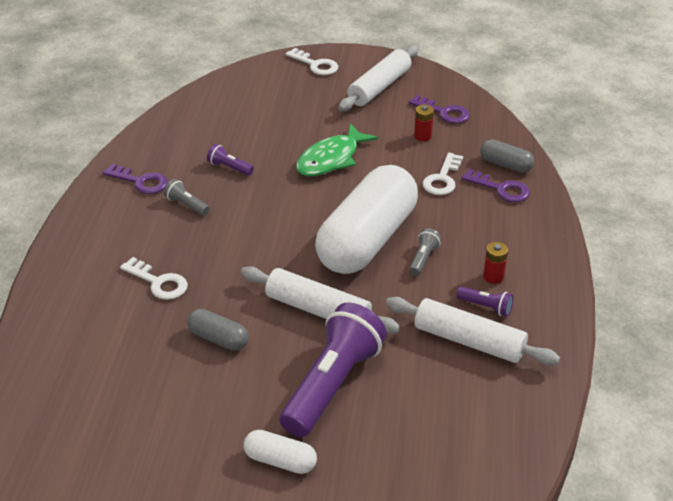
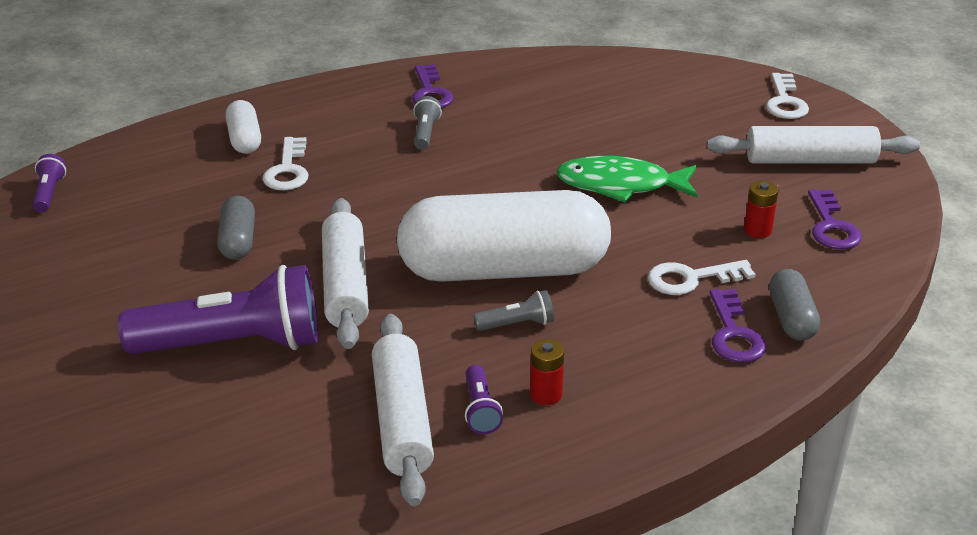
camera: 55 degrees right, 5 degrees down
purple flashlight [207,144,254,176] -> purple flashlight moved to [32,154,66,213]
white capsule [244,430,317,474] -> white capsule moved to [226,100,261,154]

